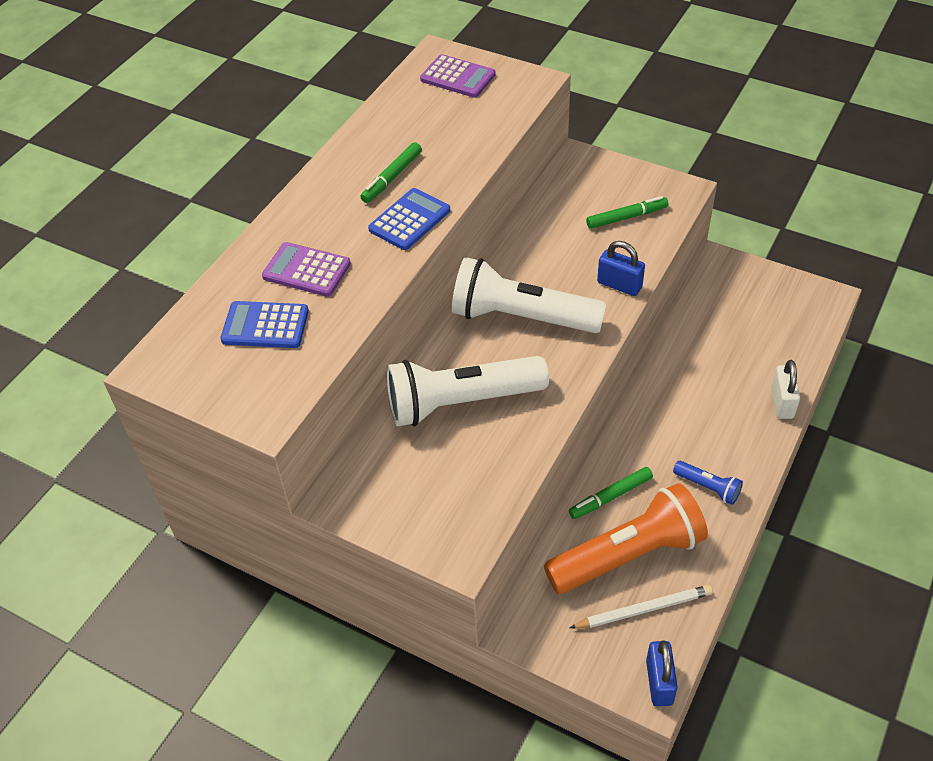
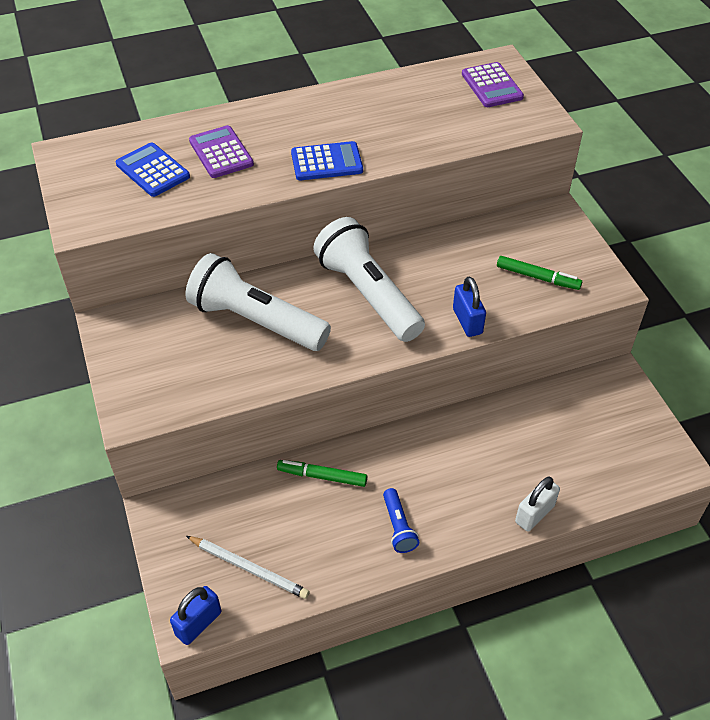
camera: 40 degrees right, 0 degrees up
green marker [360,142,422,203] -> none
orange flashlight [544,483,708,594] -> none

